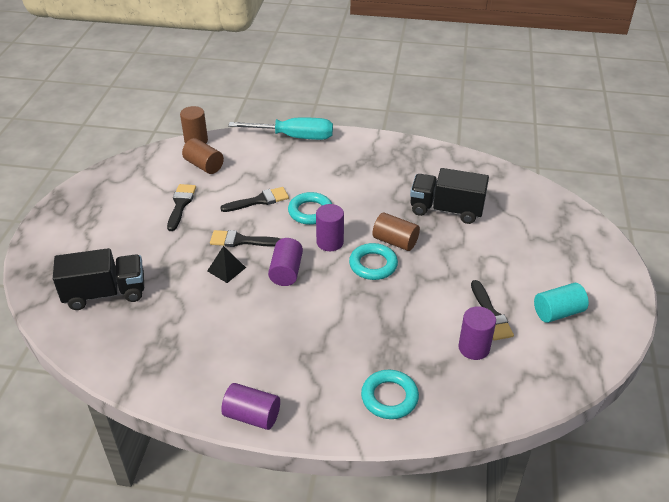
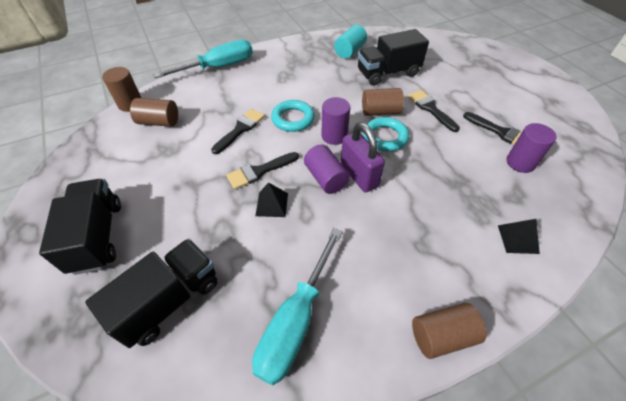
camera: 35 degrees left, 10 degrees up
black brush [167,184,196,231] -> black brush moved to [408,90,460,132]
purple cylinder [221,383,280,430] -> brown cylinder [412,303,486,359]
turquoise ring [361,370,419,419] -> black pyramid [498,219,540,254]
turquoise cylinder [534,283,589,323] -> turquoise cylinder moved to [334,25,367,59]
none -> black truck [39,179,121,275]
none -> turquoise screwdriver [252,228,343,385]
none -> purple padlock [341,122,385,193]

